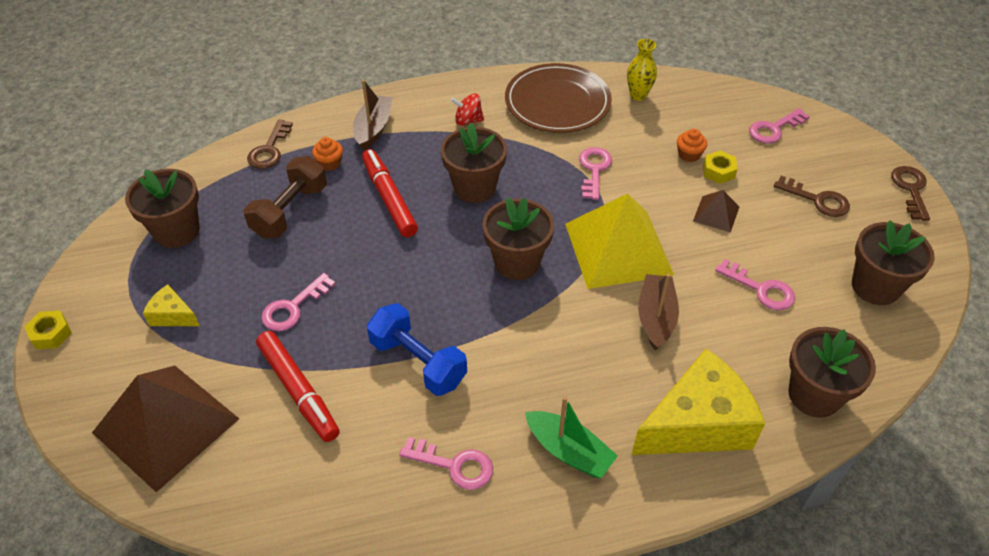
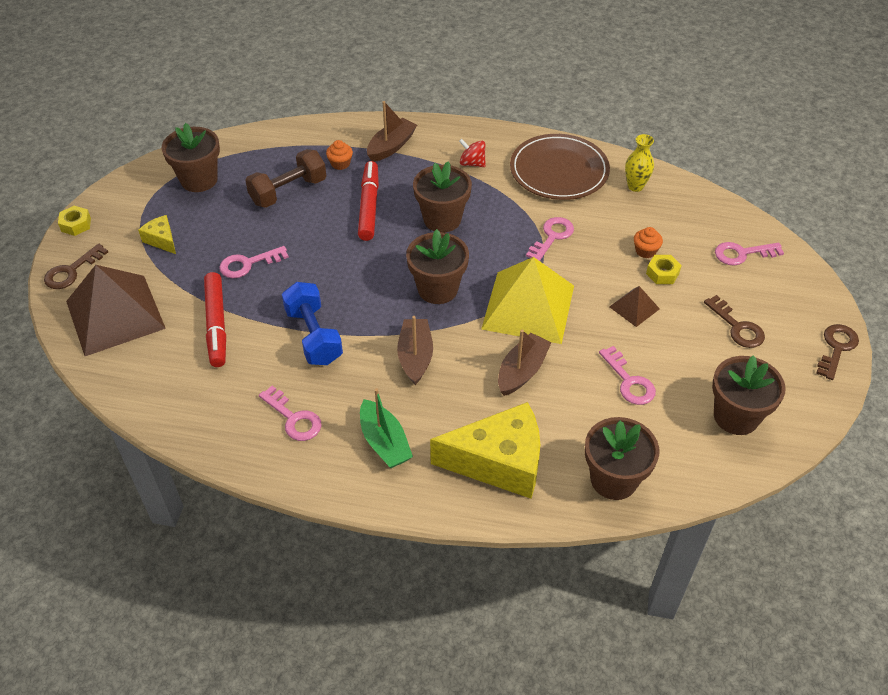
camera: 25 degrees right, 0 degrees up
brown key [247,120,293,169] -> brown key moved to [44,243,108,289]
none -> brown boat [397,316,433,385]

